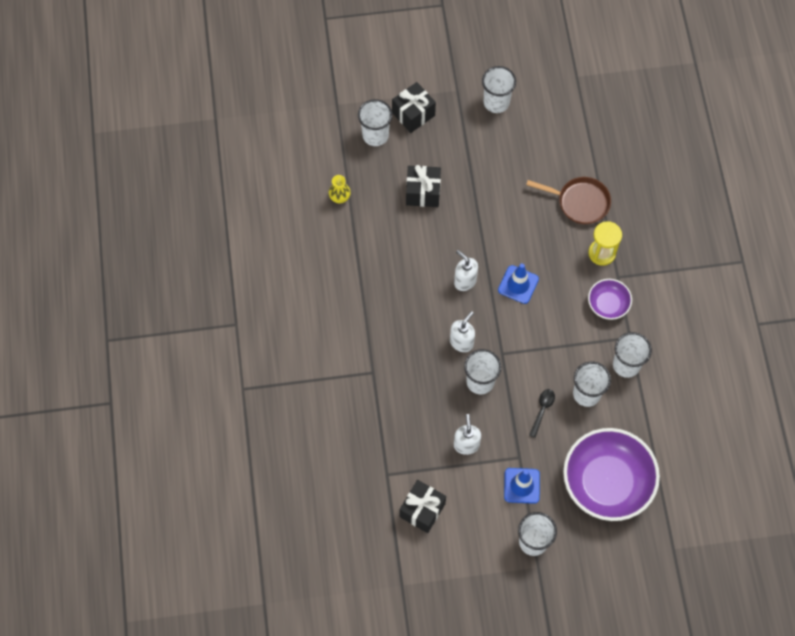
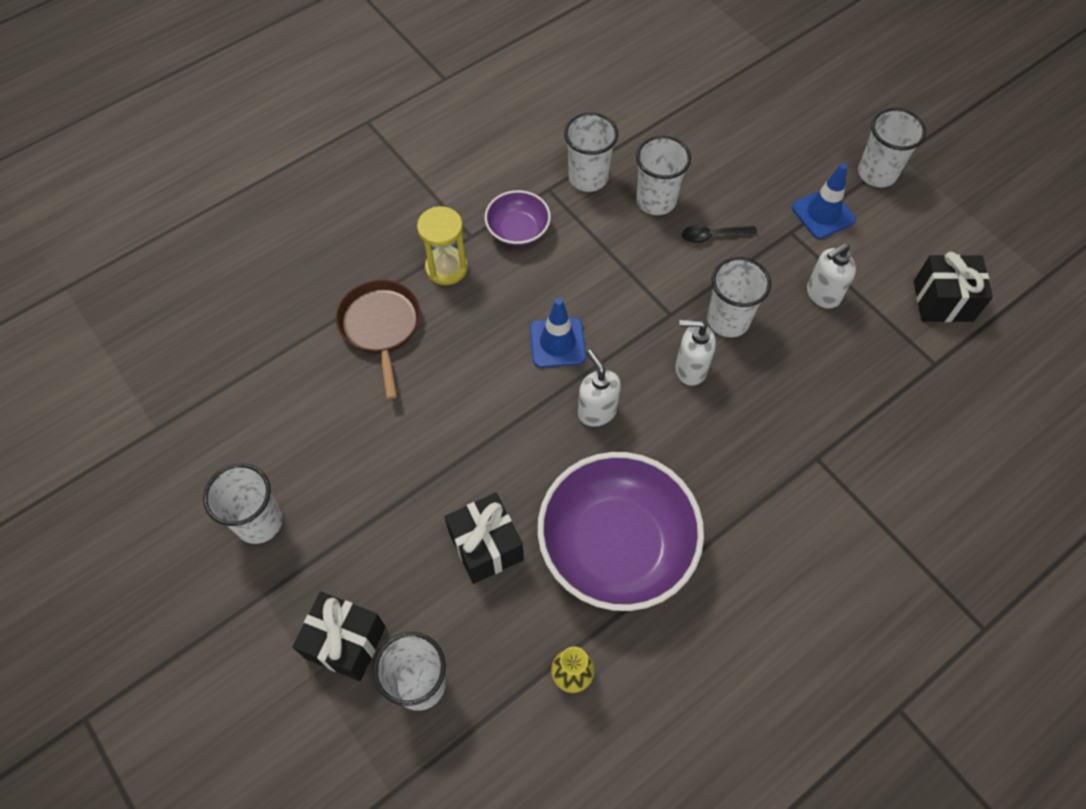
camera: 120 degrees left, 5 degrees down
white soap dispenser [454,250,478,291] -> white soap dispenser turned 135 degrees clockwise [578,350,621,427]
purple bowl [563,428,660,521] -> purple bowl moved to [537,452,704,611]

